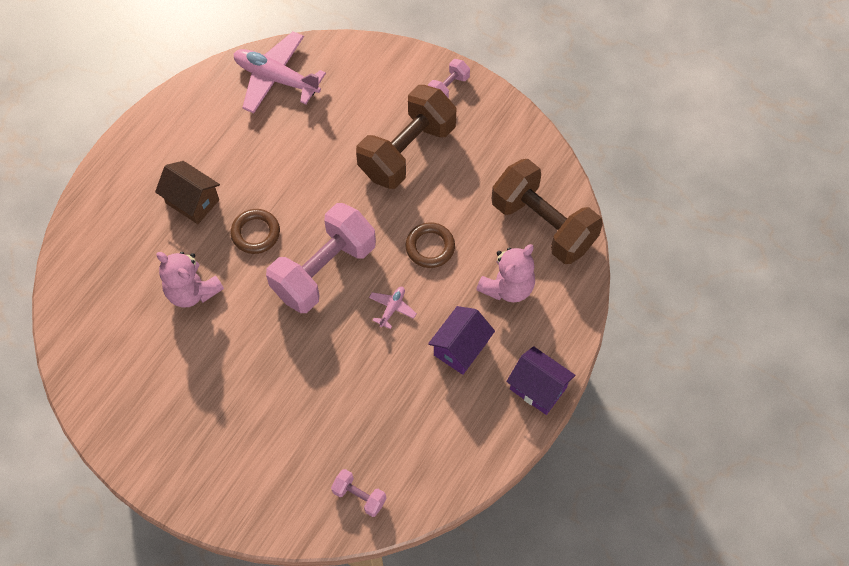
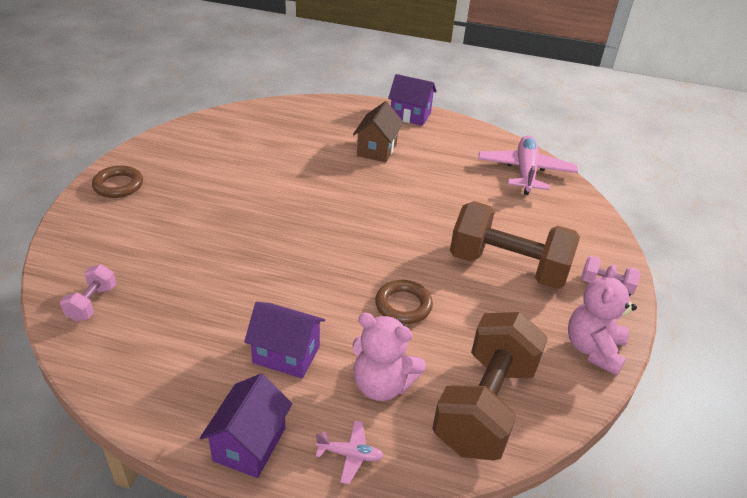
camera: 70 degrees right, 25 degrees down
pink teddy bear [156,252,224,307] -> pink teddy bear moved to [568,265,637,376]
brown ring [231,209,280,254] -> brown ring moved to [92,165,143,198]
pink dumbbell [266,203,376,313] -> none
pink plane [369,287,417,329] -> pink plane moved to [316,420,384,484]
none -> purple house [388,74,437,126]

